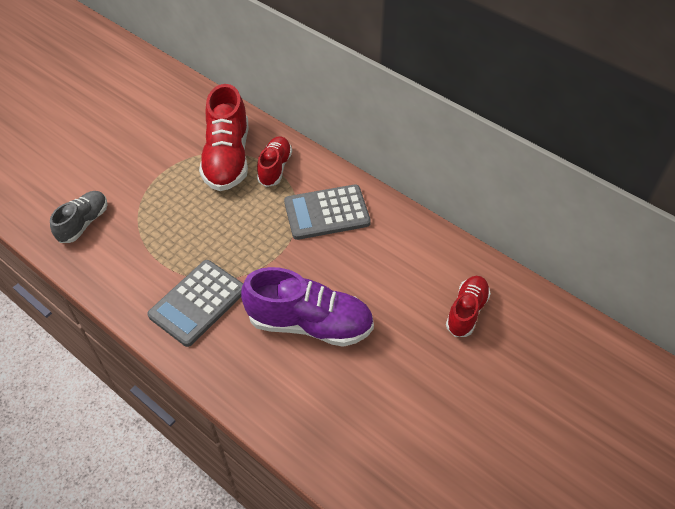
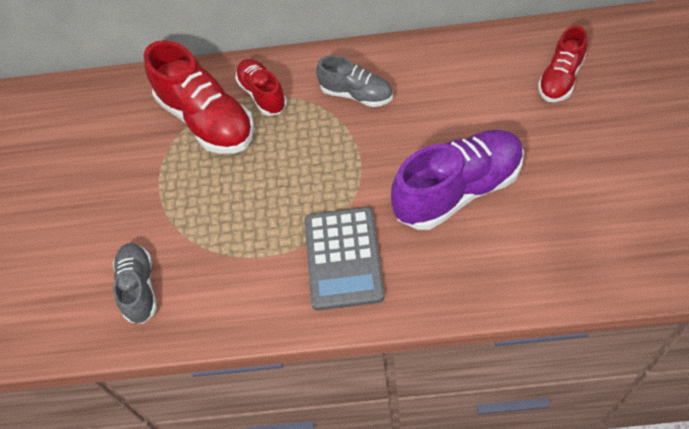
camera: 35 degrees left, 5 degrees up
grey calculator [284,184,371,240] -> grey shoe [316,55,393,107]
red shoe [446,276,491,337] -> red shoe turned 135 degrees counterclockwise [538,26,587,102]

